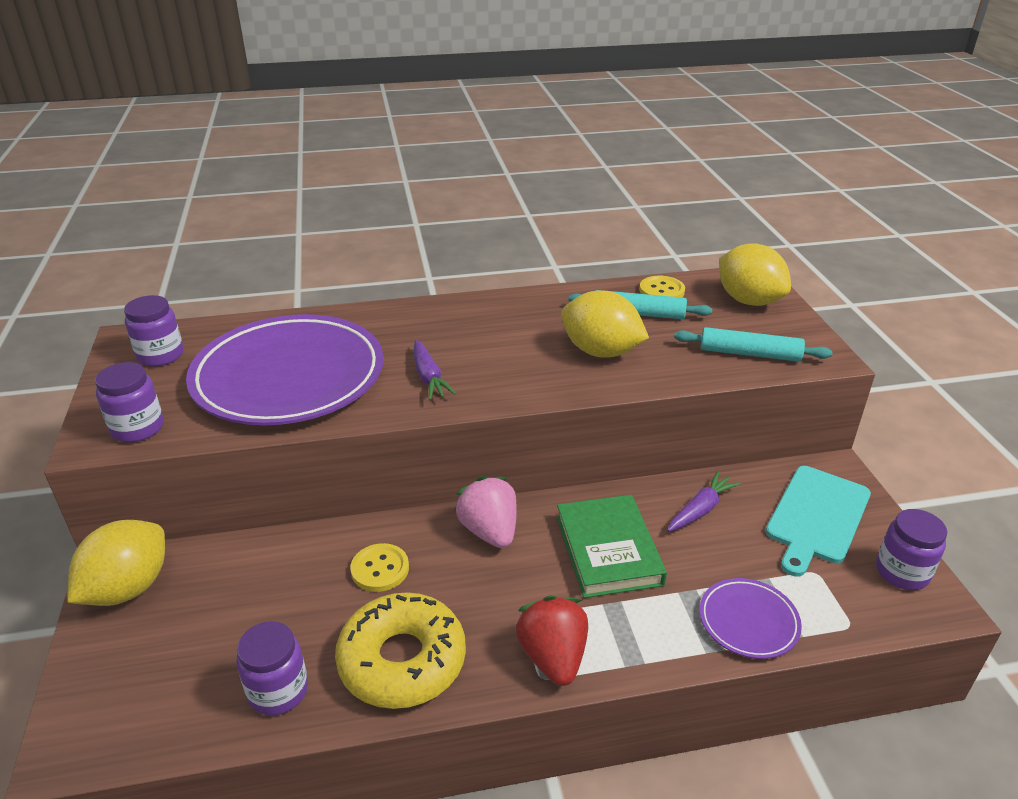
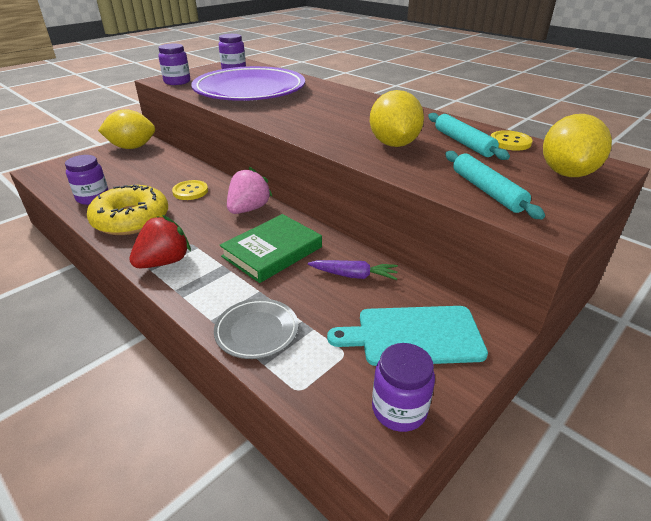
camera: 55 degrees right, 0 degrees up
purple carrot [414,340,457,400] -> none
purple plate [700,578,802,659] -> grey plate [214,298,298,359]

